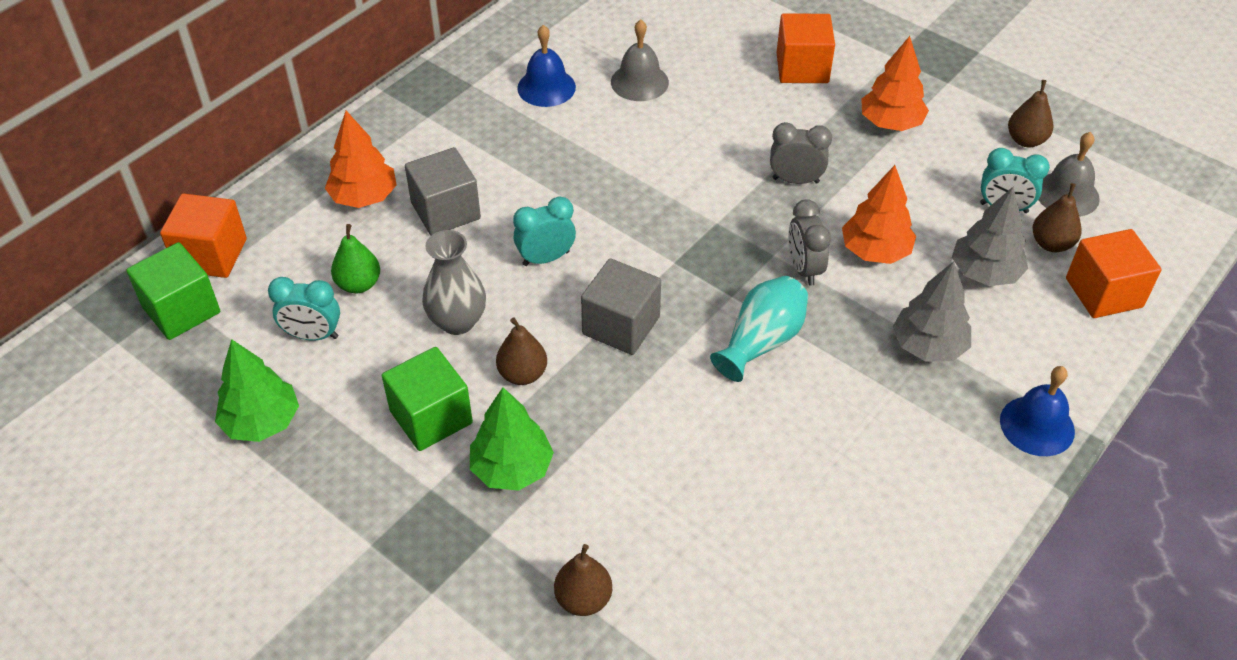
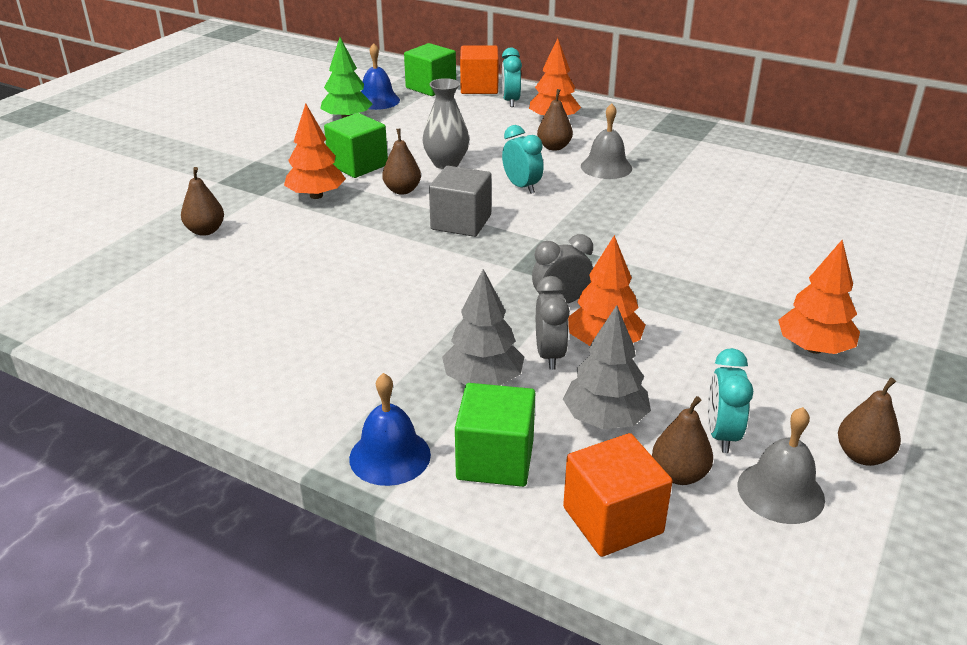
camera: 80 degrees right, 15 degrees down
turquoise clock [268,277,340,341] -> turquoise clock moved to [502,48,522,107]
green pear [331,224,380,293] -> none
grey cube [405,147,481,235] -> brown pear [537,89,573,151]
green tree [470,387,554,491] -> orange tree [284,103,346,199]
blue bell [517,25,576,107] -> blue bell moved to [361,43,400,110]
grey bell [611,19,669,101] -> grey bell moved to [581,103,632,179]
turquoise vase [710,276,808,382] -> none
grey clock [770,122,832,184] -> grey clock moved to [536,276,570,370]
orange cube [777,13,835,83] -> none
none -> green cube [455,383,535,487]

